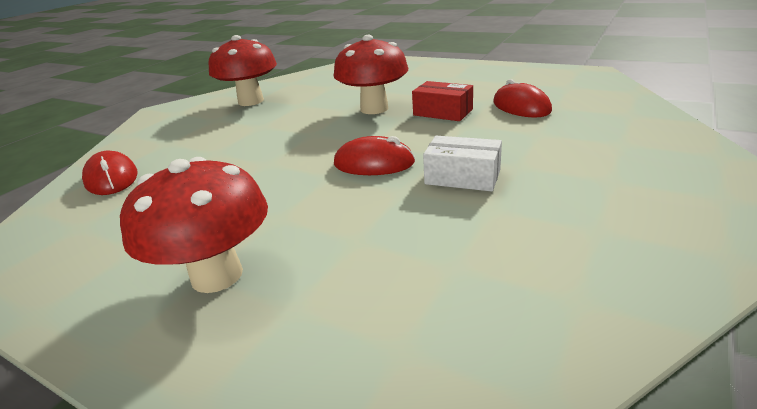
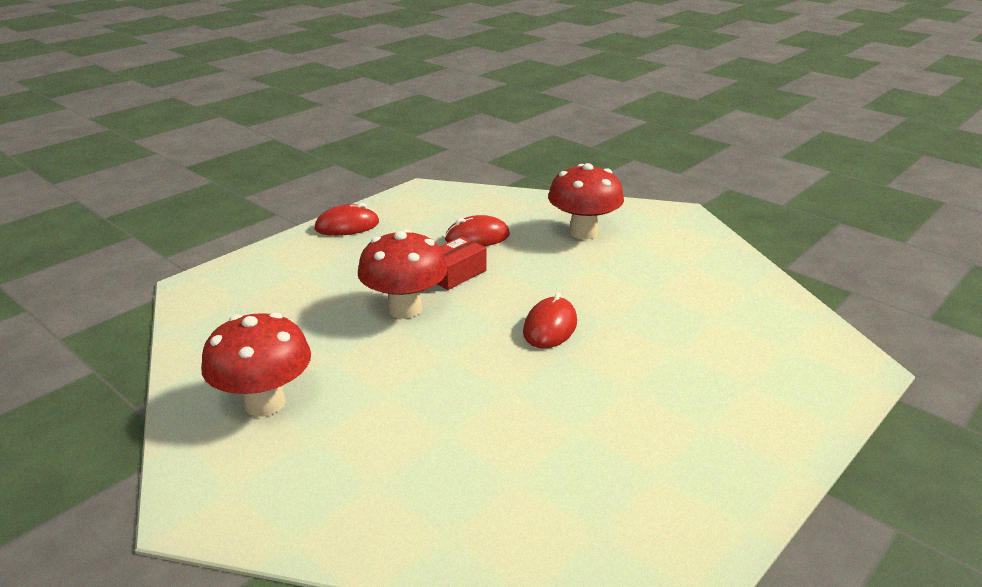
camera: 80 degrees left, 0 degrees up
red mouse [82,150,138,195] -> red mouse moved to [315,203,379,236]
red mushroom [120,157,268,293] -> red mushroom moved to [548,163,624,239]
white box [423,136,502,191] -> none

